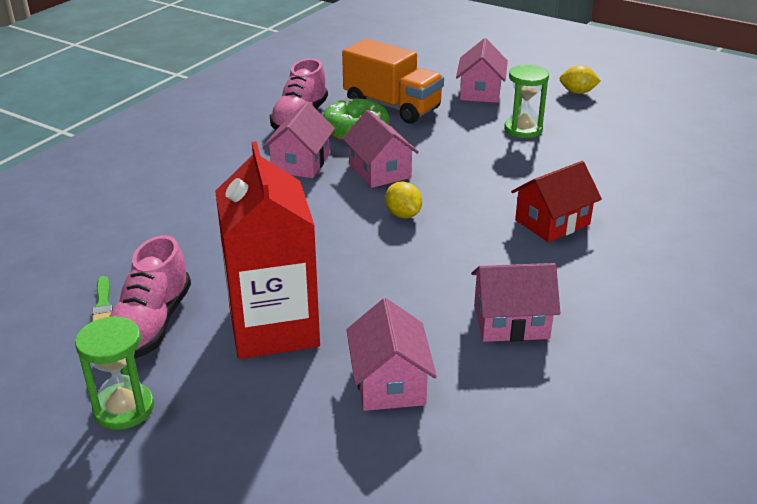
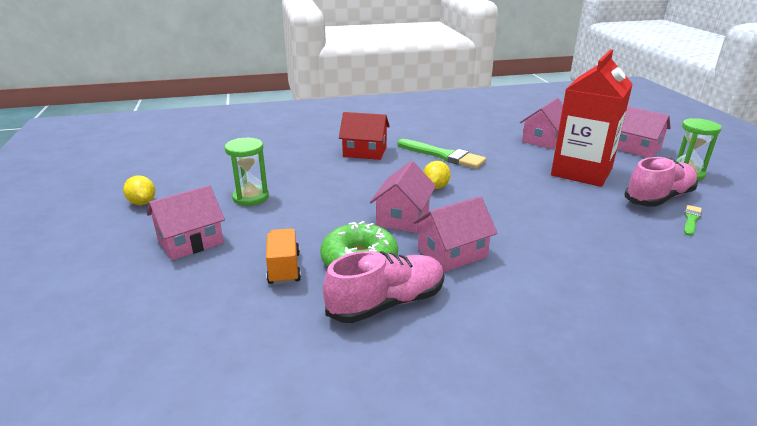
camera: 135 degrees left, 5 degrees down
orange truck [342,39,444,124] -> orange truck [266,228,301,285], size x0.55
pink house [471,263,560,342] -> pink house moved to [617,106,670,158]
none -> green brush [397,139,486,169]

